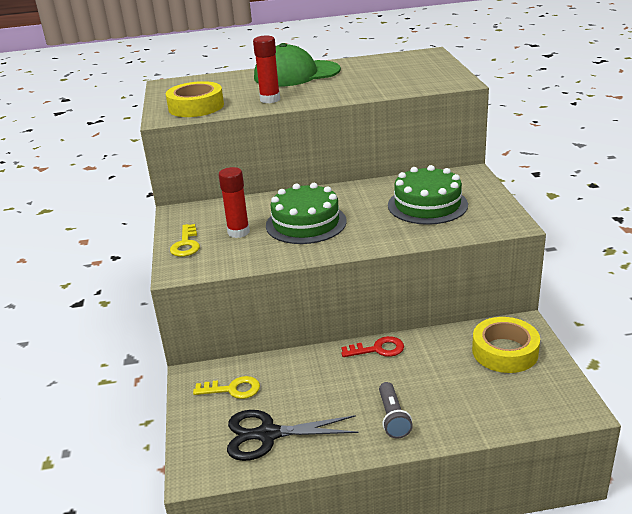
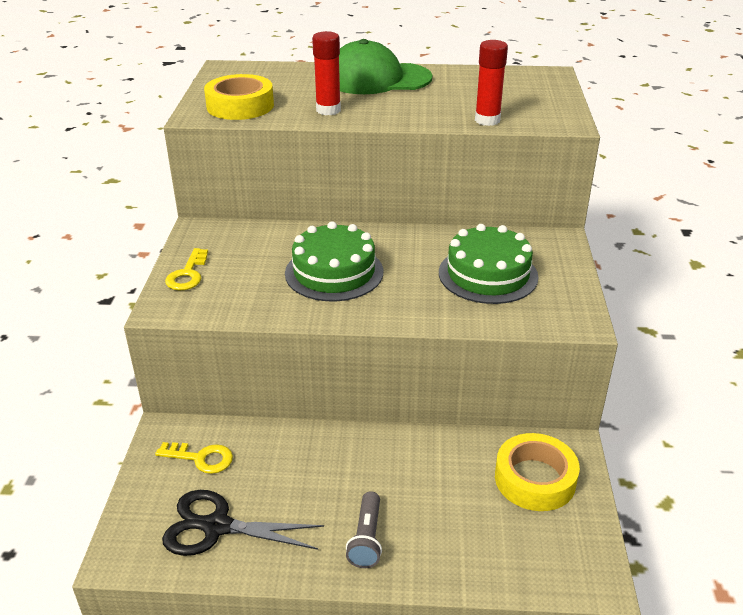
camera: 10 degrees right, 5 degrees up
red glue stick [219,167,250,238] -> red glue stick moved to [475,40,508,126]
red key [341,336,404,357] -> none

